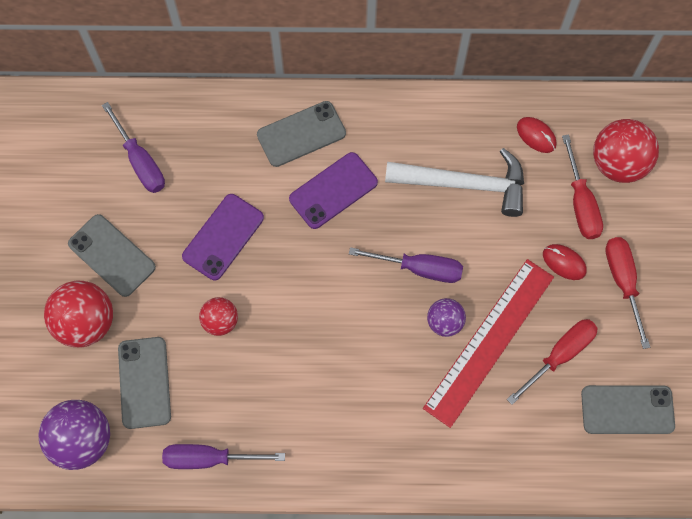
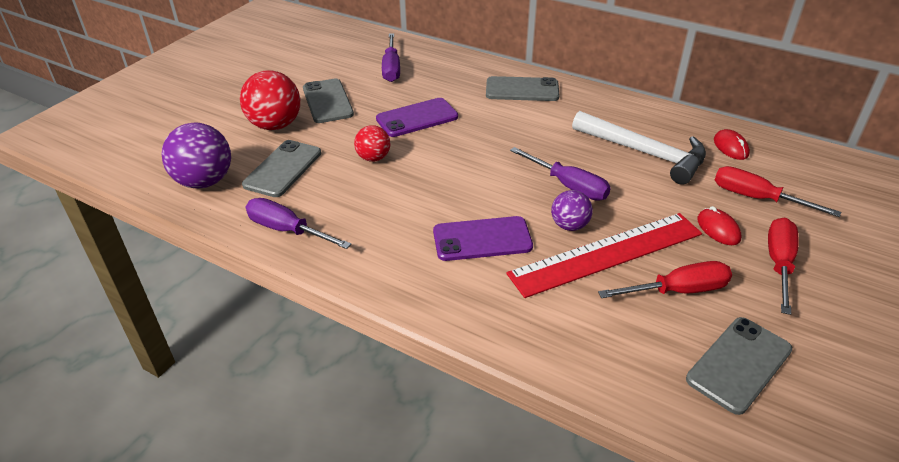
camera: 30 degrees right, 30 degrees down
purple phone [289,152,378,229] -> purple phone moved to [433,216,533,261]
red screwdriver [562,134,603,239] -> red screwdriver turned 105 degrees clockwise [715,166,841,217]
grey phone [581,385,675,434] -> grey phone turned 75 degrees counterclockwise [686,317,792,415]
red ball [593,119,659,183] -> none

